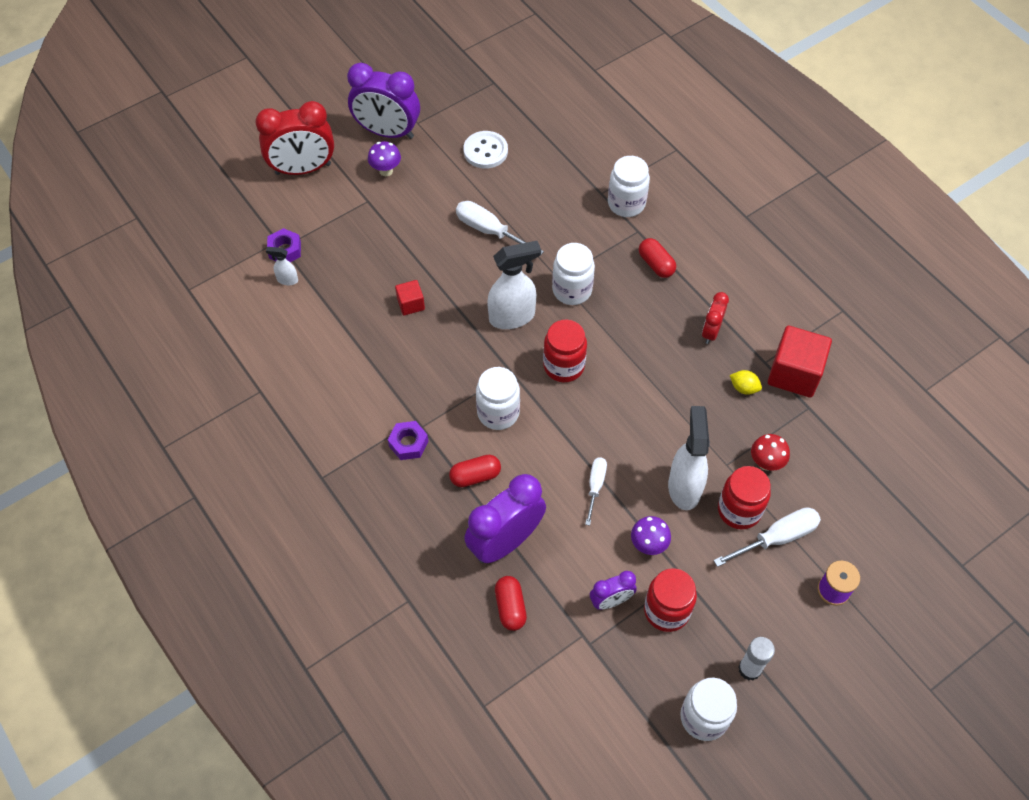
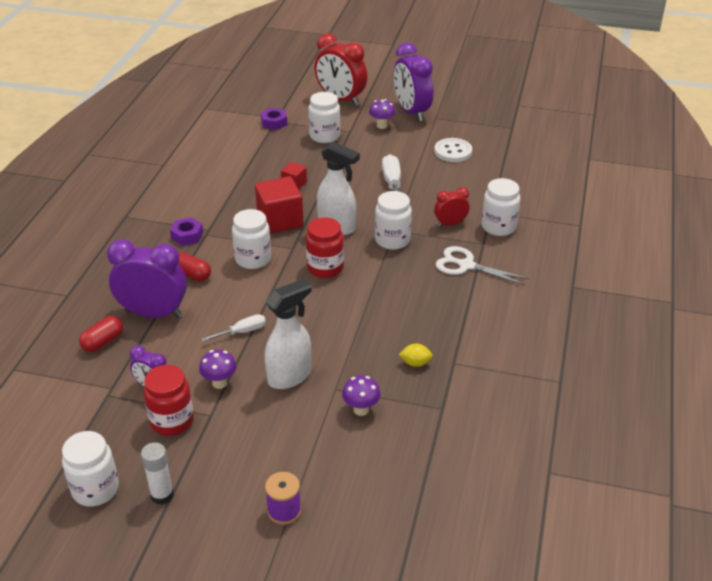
camera: 50 degrees right, 20 degrees down
white spray bottle [266,247,298,285] -> none
red capsule [639,238,676,278] -> white scissors [436,246,529,285]
red clock [702,292,729,344] -> red clock moved to [434,187,469,227]
white screwdriver [713,507,821,567] -> none
red jar [718,466,771,530] -> none
yellow lemon [730,370,762,394] -> yellow lemon turned 75 degrees counterclockwise [399,344,433,367]
red mushroom [751,434,790,471] -> purple mushroom [342,376,381,416]
red cube [768,326,832,398] -> red cube moved to [255,176,303,234]
none -> white jar [309,92,340,143]

